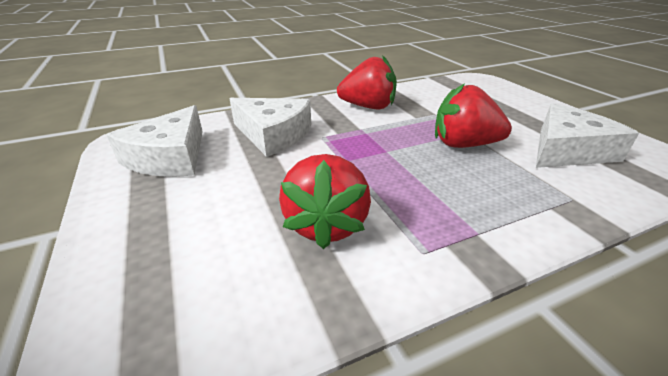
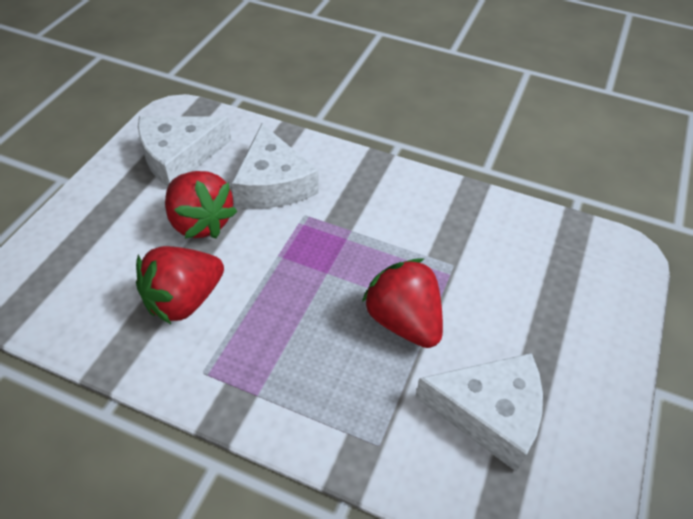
camera: 45 degrees right, 15 degrees up
red strawberry [337,55,397,110] -> red strawberry moved to [165,171,237,239]

